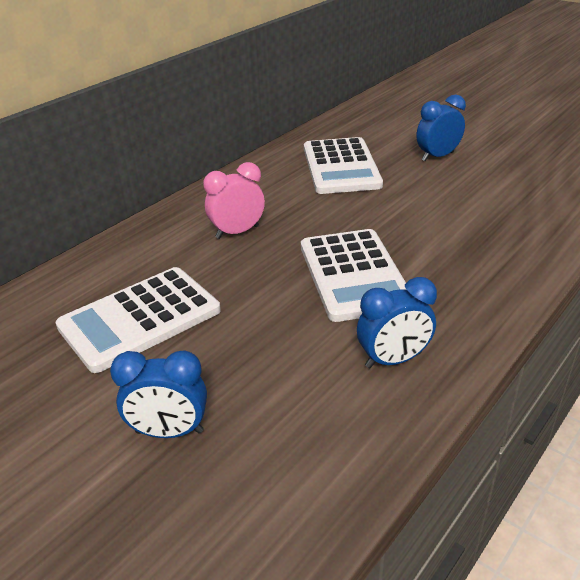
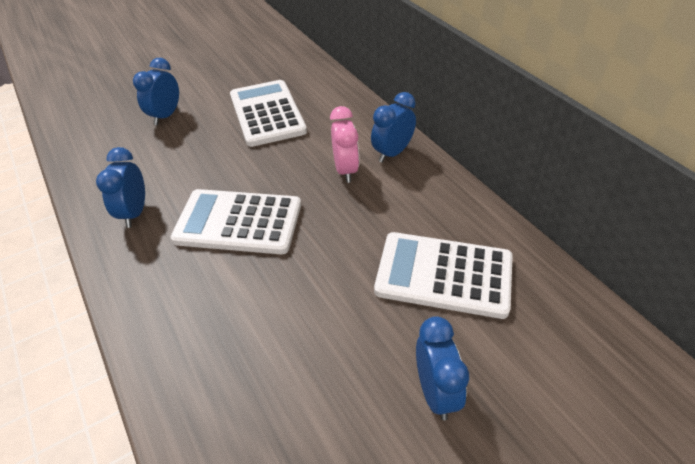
camera: 110 degrees right, 10 degrees up
none -> blue clock [371,92,416,163]

